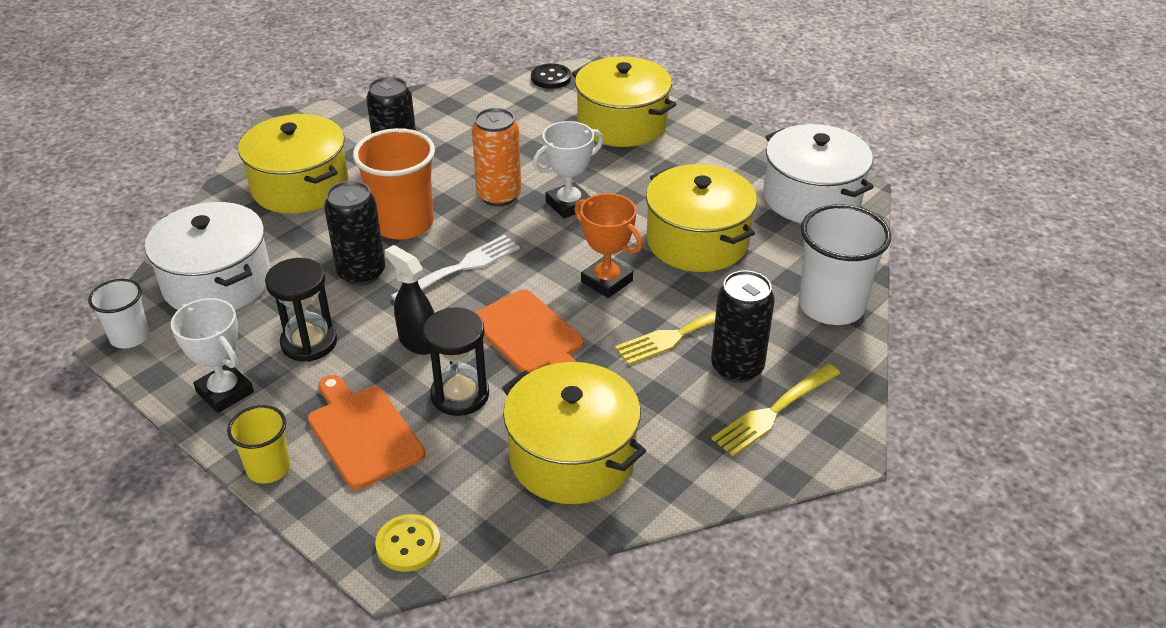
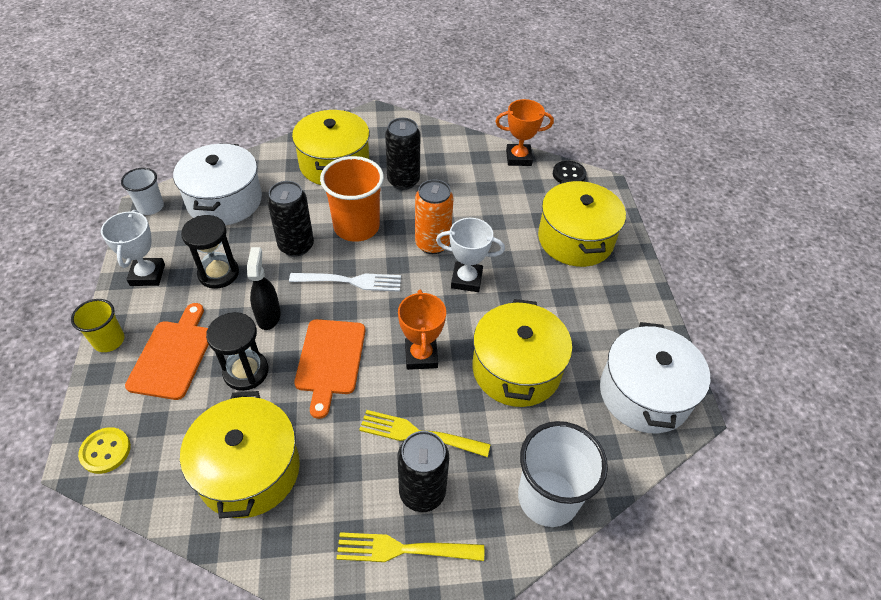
camera: 40 degrees right, 10 degrees up
none -> orange trophy [495,99,554,166]

